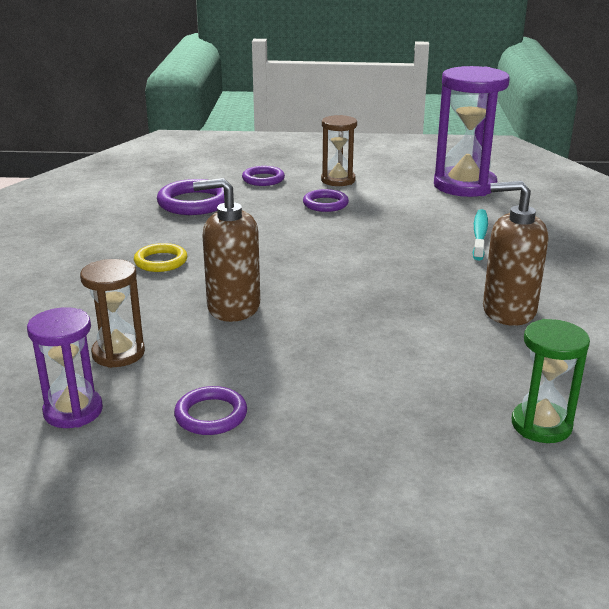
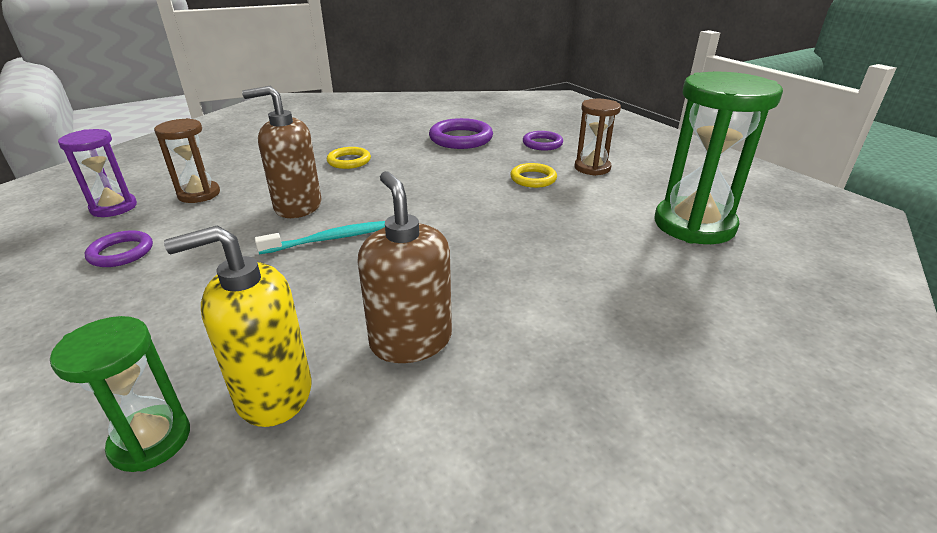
camera: 55 degrees right, 5 degrees up
brown soap dispenser [193,178,260,322] -> brown soap dispenser turned 60 degrees counterclockwise [242,86,322,218]
purple ring [303,189,349,212] -> yellow ring [510,163,557,188]
purple hourglass [434,66,510,197] -> green hourglass [654,72,783,244]
turquoise toothbrush [473,209,488,260] -> turquoise toothbrush moved to [255,221,385,254]
none -> yellow soap dispenser [164,225,312,427]

